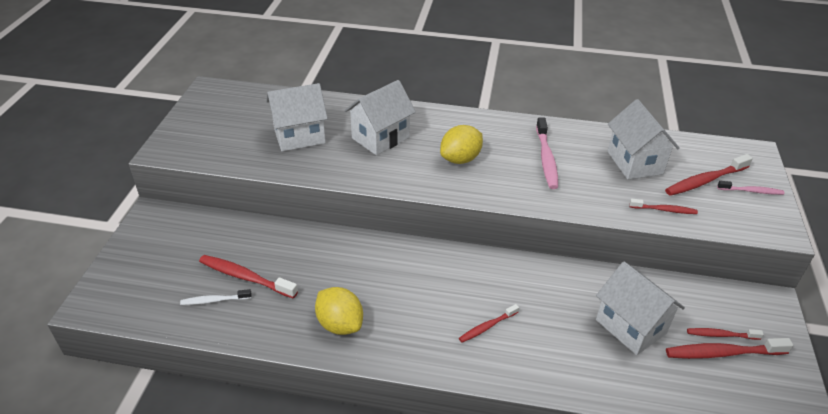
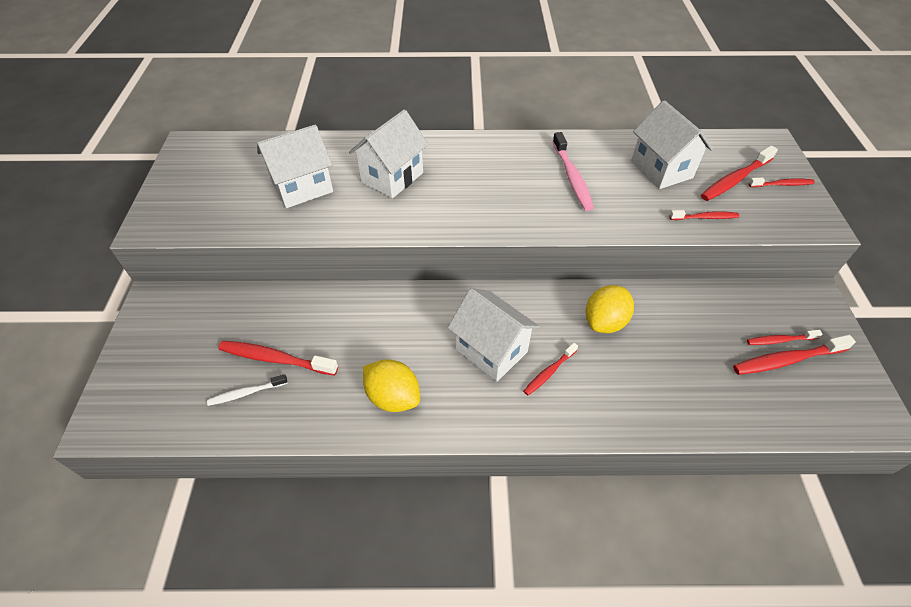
camera: 10 degrees left, 10 degrees up
yellow lemon [440,125,483,164] -> yellow lemon moved to [586,285,634,333]
white house [596,262,685,355] -> white house moved to [448,288,540,382]
pink toothbrush [717,181,784,195] -> red toothbrush [749,177,815,187]

